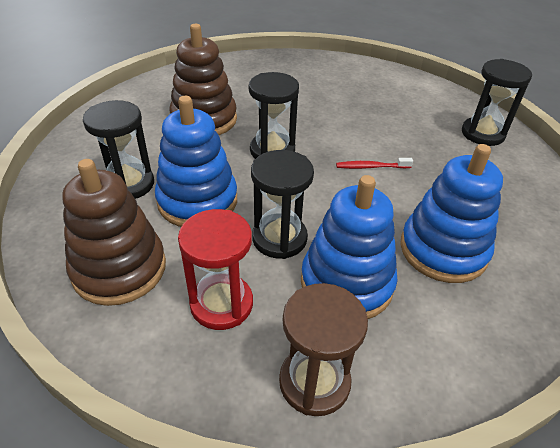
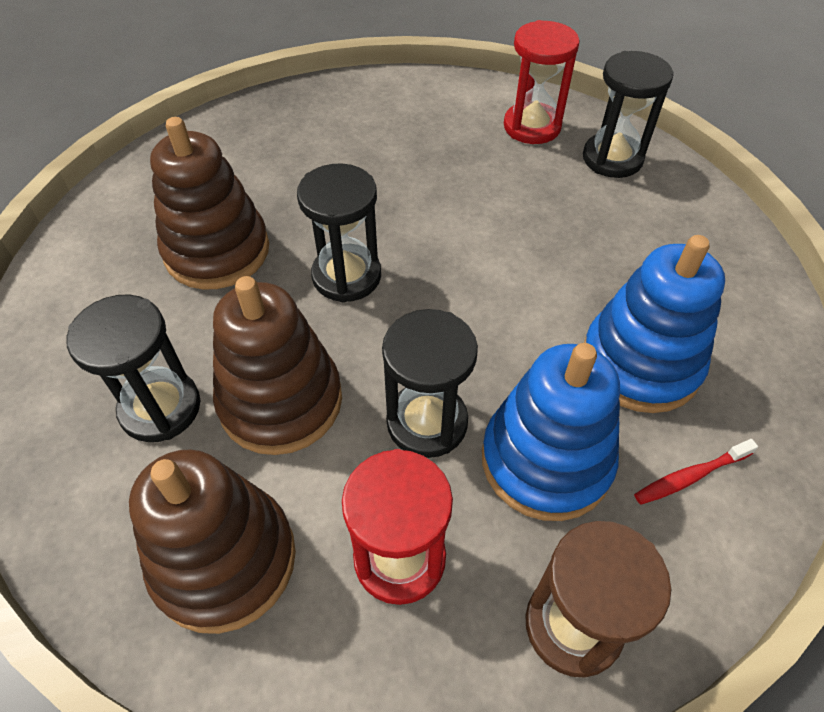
camera: 20 degrees left, 10 degrees up
blue stacking toy [155,96,237,227] -> brown stacking toy [213,276,342,455]
red toothbrush [336,158,413,169] -> red toothbrush moved to [634,439,758,505]
none -> red hourglass [504,20,580,144]

